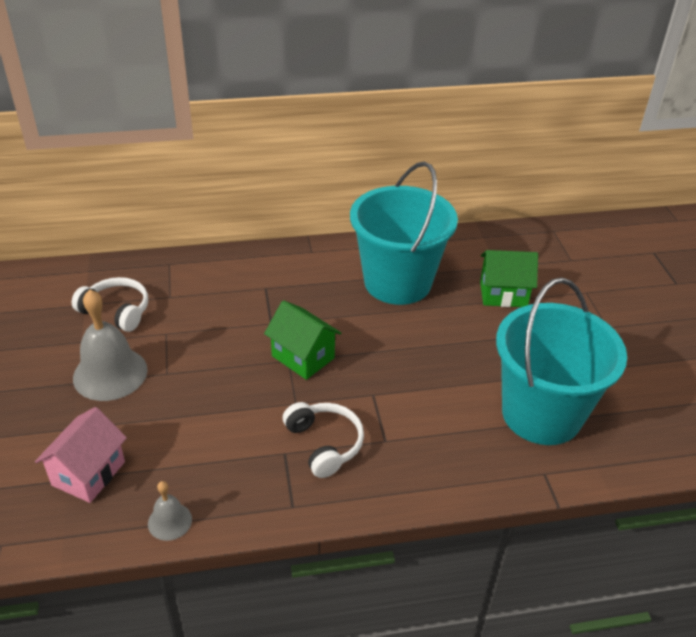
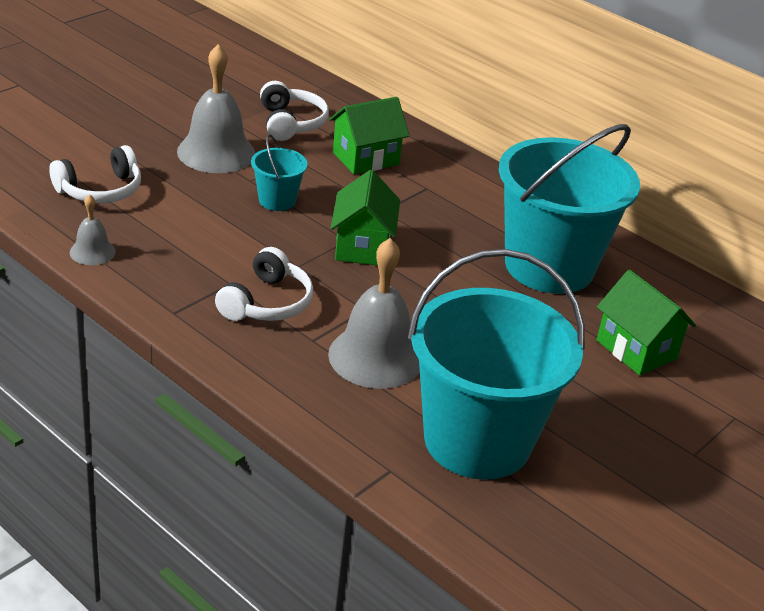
camera: 50 degrees right, 5 degrees down
pink house [35,407,127,503] -> white headphones [49,145,141,203]
none -> turquoise bucket [251,134,308,211]
none -> grey bell [328,238,420,389]
none -> green house [329,97,409,174]

